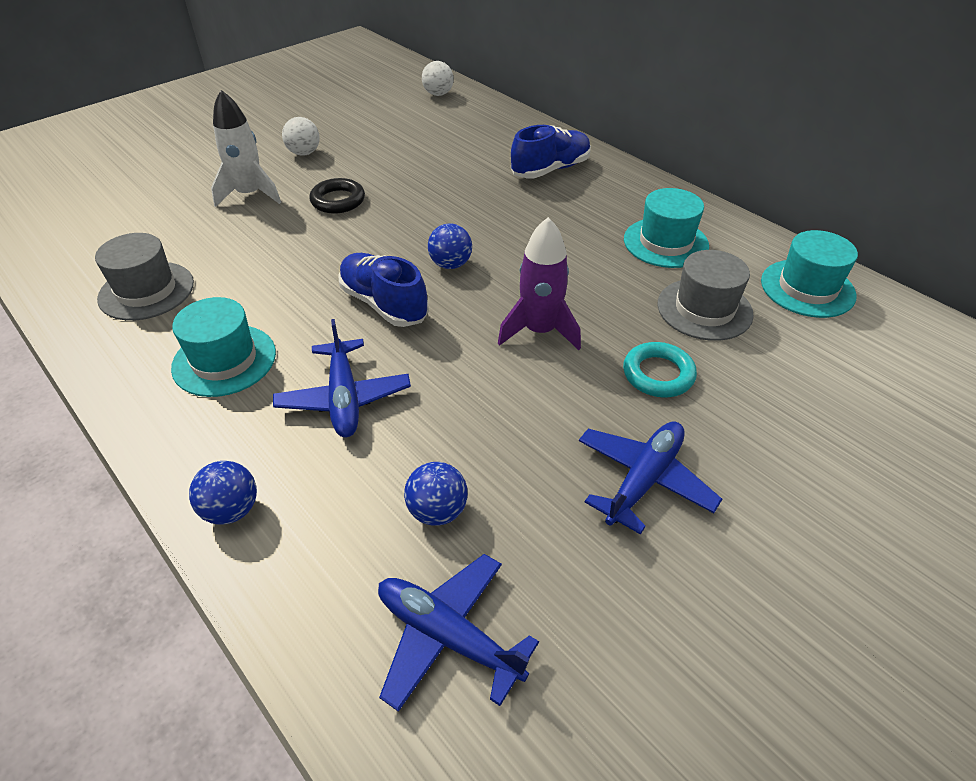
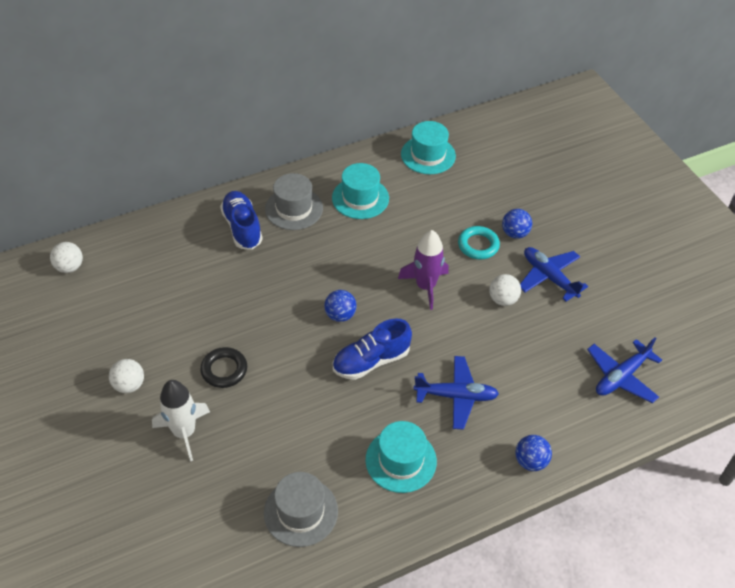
camera: 75 degrees left, 5 degrees up
blue ball [404,462,468,526] -> blue ball moved to [502,209,532,239]
grey hat [657,250,754,341] -> grey hat moved to [265,173,323,230]
none -> white ball [489,274,521,306]

